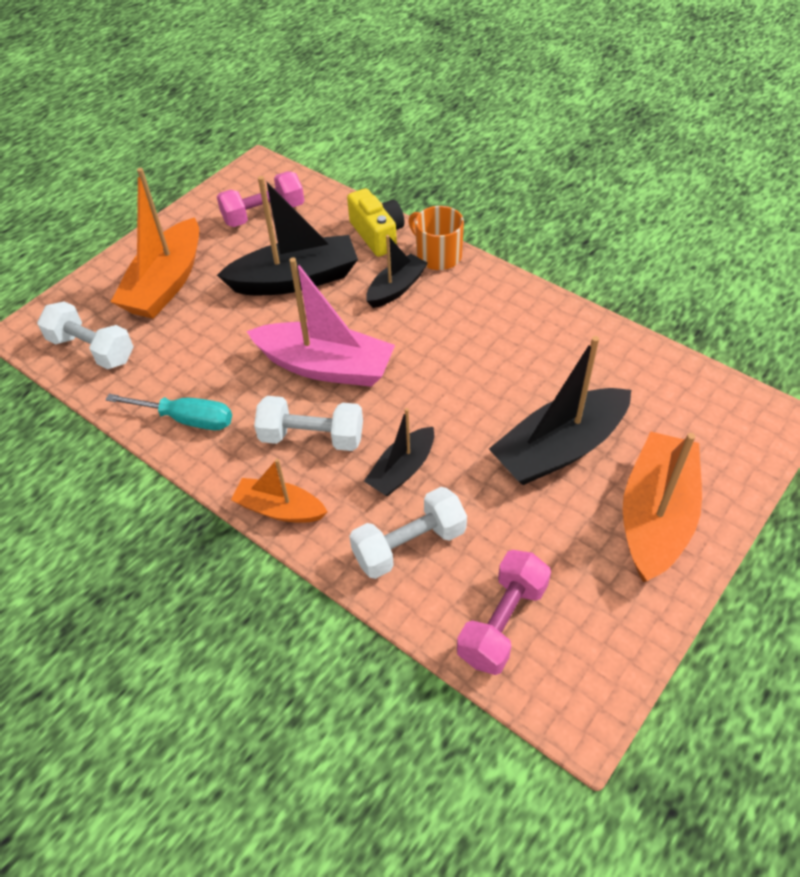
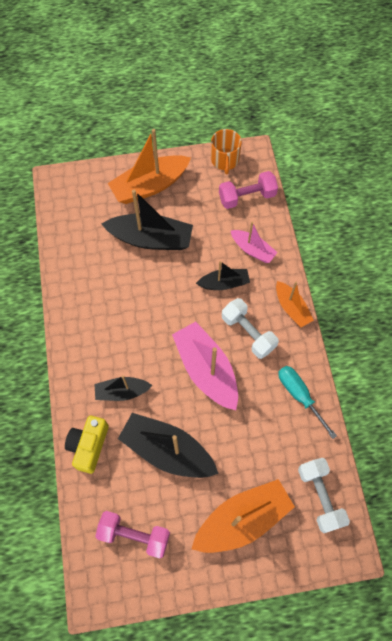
camera: 140 degrees left, 15 degrees up
white dumbbell [349,487,467,579] -> pink boat [231,222,278,263]
orange mug [408,206,464,270] -> orange mug moved to [211,129,242,174]

